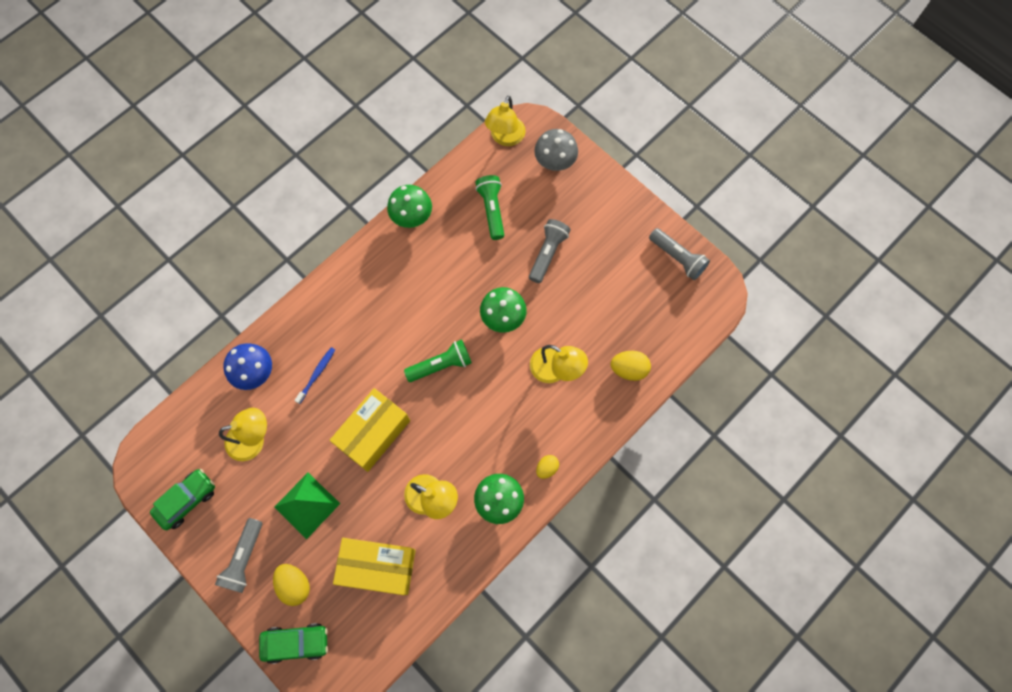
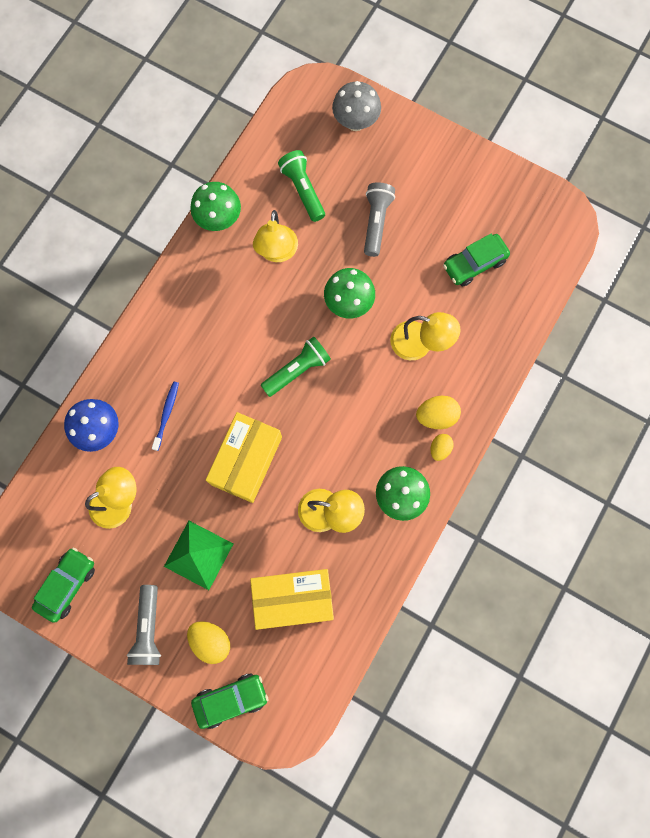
camera: 15 degrees left, 5 degrees up
yellow lamp [485,96,526,146] -> yellow lamp moved to [253,210,298,262]
yellow egg [611,351,651,381] -> yellow egg moved to [416,396,461,429]
grey flashlight [649,228,710,280] -> none
none -> green car [443,234,510,287]

